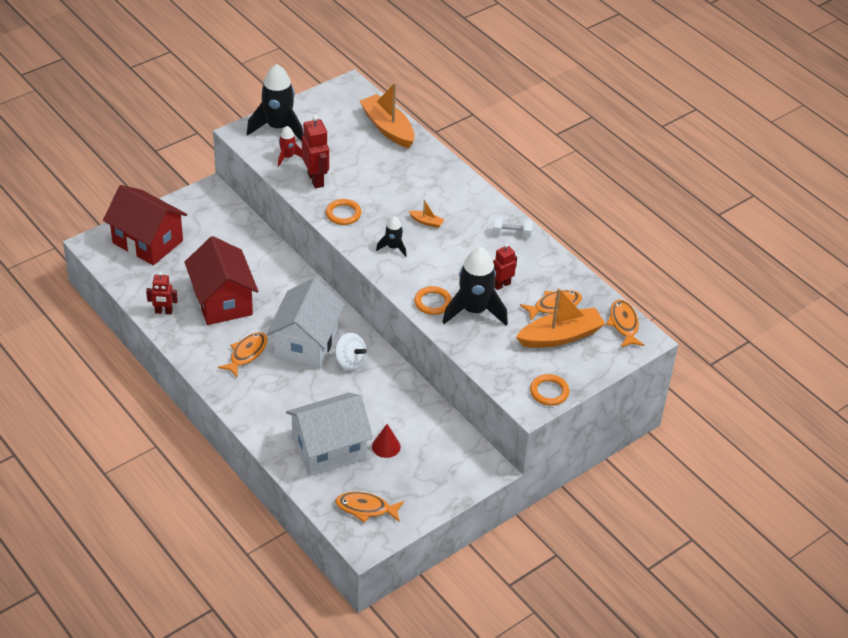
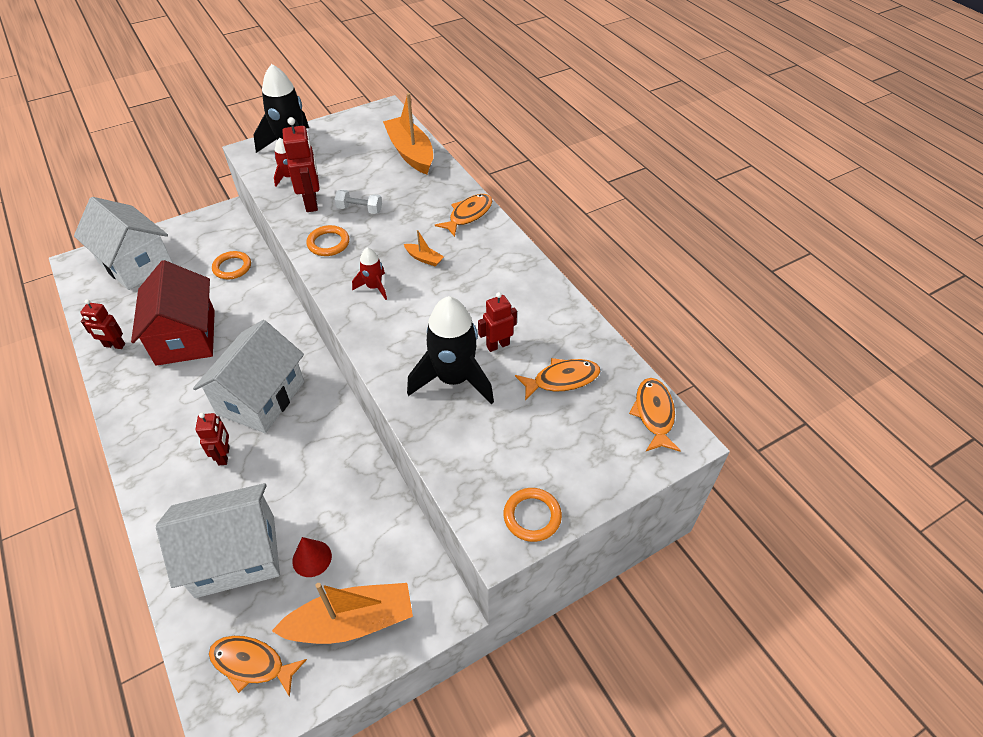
camera: 10 degrees right, 5 degrees up
red house [103,185,187,265] -> white house [74,197,173,290]
orange fish [218,332,268,377] -> orange fish moved to [435,194,492,237]
white spinning top [335,333,367,371] -> none
black rocket [376,216,406,257] -> red rocket [352,247,387,300]
orange ring [414,286,452,315] -> orange ring moved to [212,251,251,279]
white dumbbell [493,217,533,237] -> white dumbbell moved to [334,189,382,214]
orange boat [516,288,605,348] -> orange boat moved to [272,583,413,644]
none -> red robot [195,413,230,465]

